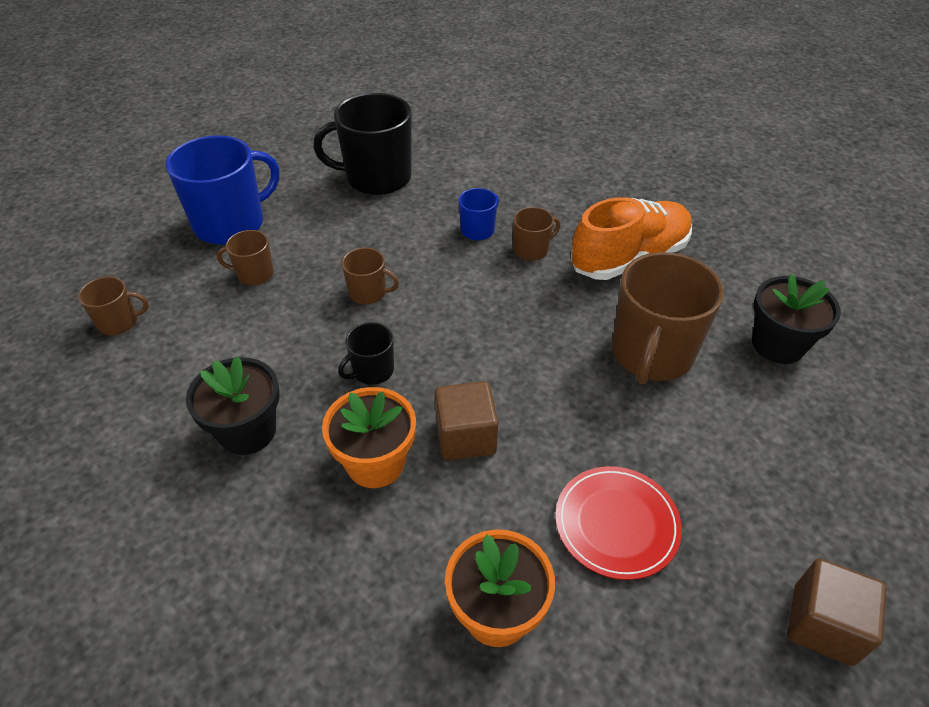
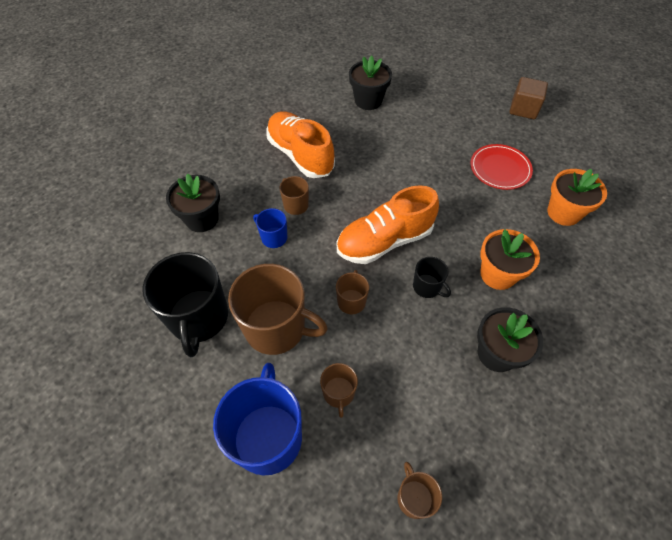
camera: 95 degrees left, 10 degrees up
blue mug [166,135,280,245] -> blue mug turned 45 degrees clockwise [213,363,302,475]
brown cube [435,381,498,461] -> none
brown mug [612,252,724,385] -> brown mug moved to [228,264,328,355]
none -> black flower pot [166,173,220,232]
none -> orange shoe [337,185,439,264]

